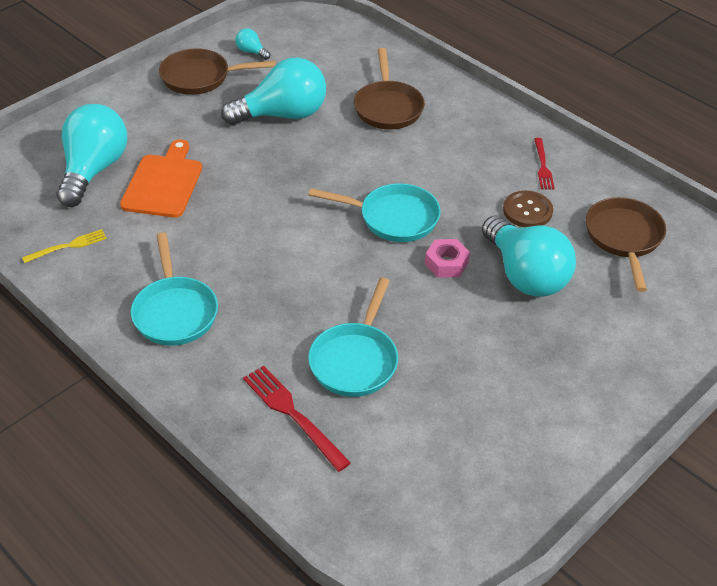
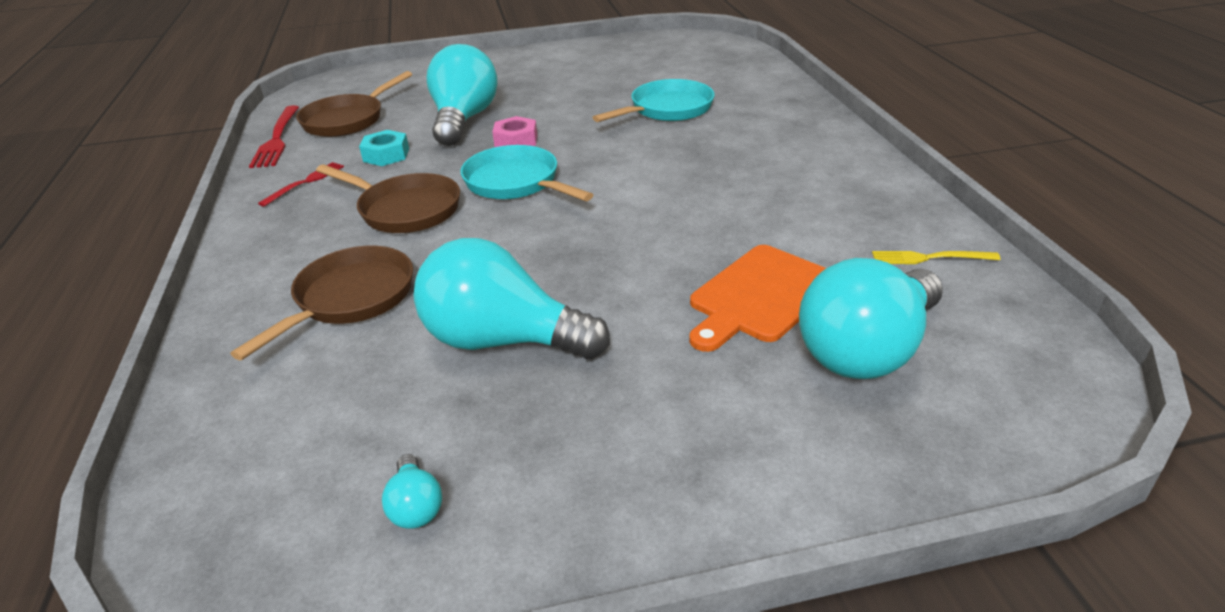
camera: 145 degrees left, 10 degrees down
turquoise pan [131,233,218,346] -> none
brown pan [159,48,276,95] -> brown pan moved to [316,164,460,233]
red fork [243,366,351,472] -> red fork moved to [249,105,299,168]
brown button [503,191,553,227] -> turquoise nut [359,130,409,166]

